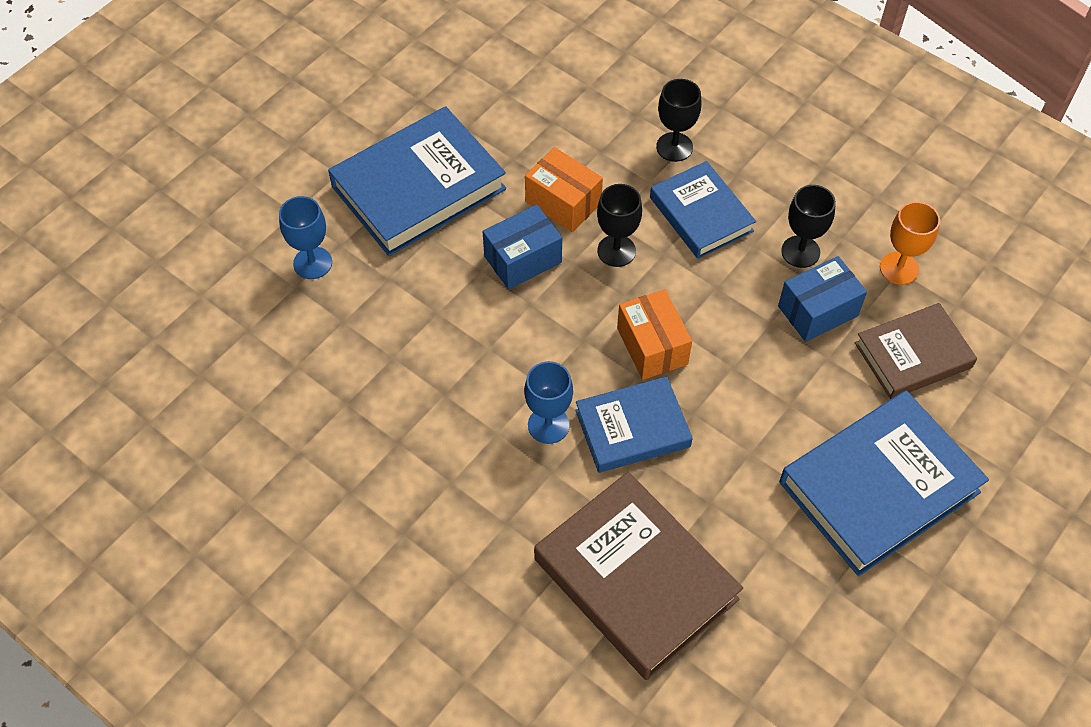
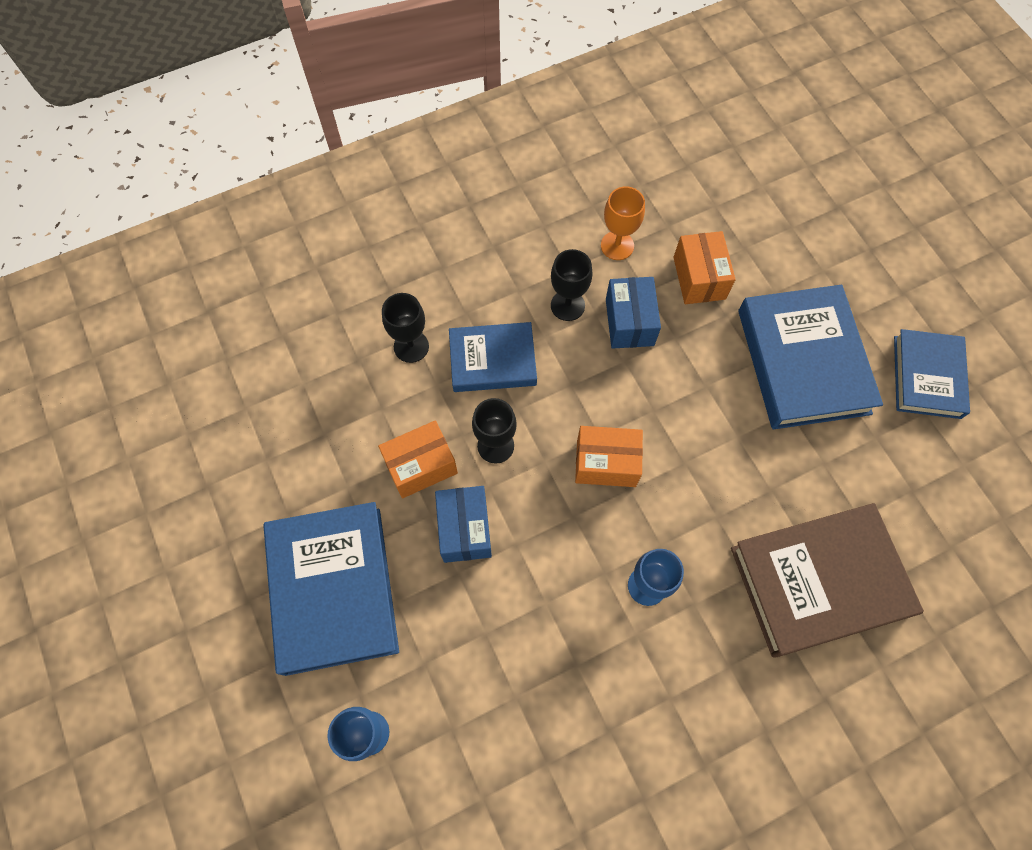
camera: 65 degrees left, 10 degrees up
blue book [575,377,693,473] -> blue book moved to [894,329,970,419]
brown book [855,303,977,399] -> orange box [673,231,736,304]

